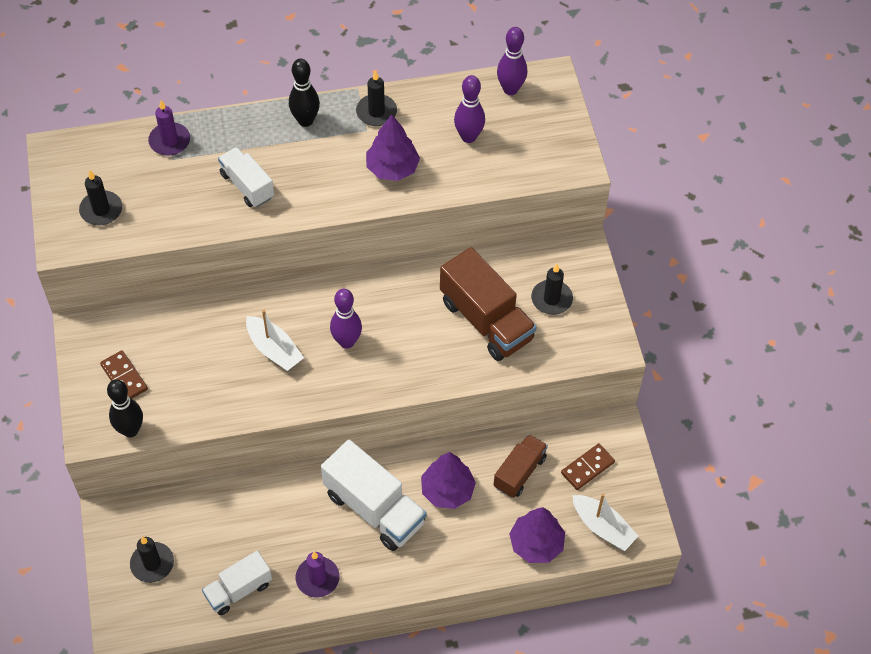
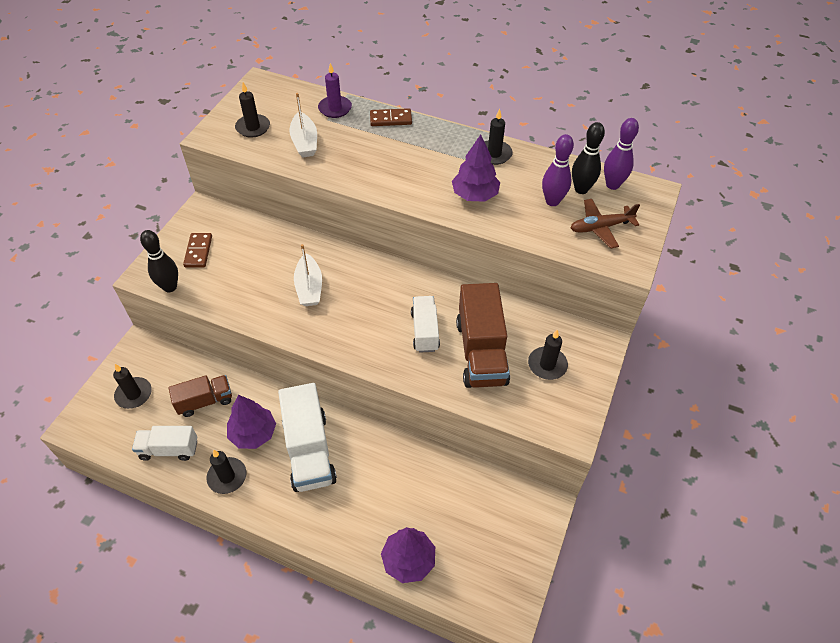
camera: 35 degrees right, 5 degrees down
white truck [218,147,274,207] -> white truck moved to [411,296,440,353]
black bowling pin [289,59,320,127] -> black bowling pin moved to [572,122,605,194]
purple candle [296,552,340,598] -> black candle [206,450,246,494]
purple bowling pin [330,289,362,349] -> none
purple tree [421,452,476,509] -> purple tree moved to [227,395,276,449]
brown truck [494,434,548,498] -> brown truck moved to [169,375,232,417]
brown domino [561,443,615,490] -> brown domino moved to [370,108,412,126]
white boat [572,493,638,551] -> white boat moved to [290,93,317,158]
none -> brown plane [571,199,640,248]

